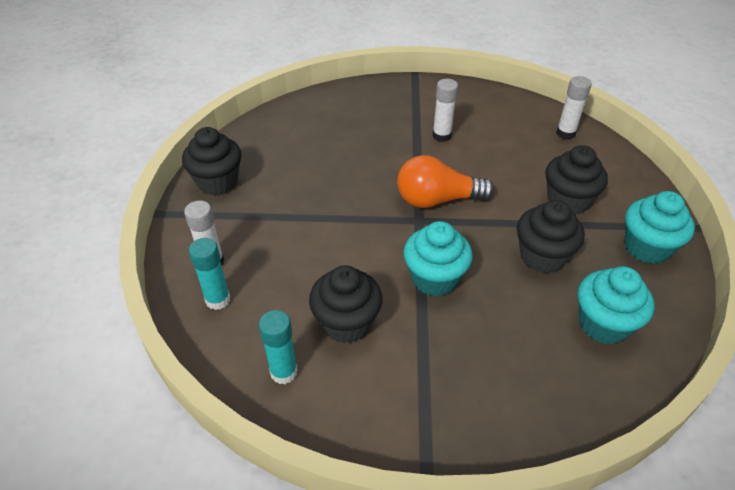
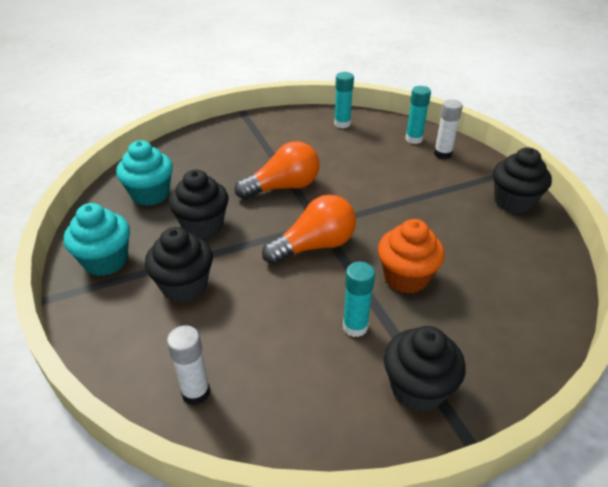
camera: 155 degrees right, 5 degrees down
black cupcake [309,265,382,344] -> black cupcake moved to [384,326,466,412]
turquoise cupcake [404,221,473,296] -> orange light bulb [235,141,320,200]
white glue stick [433,79,458,142] -> turquoise glue stick [343,262,375,337]
none -> orange cupcake [378,219,445,294]

